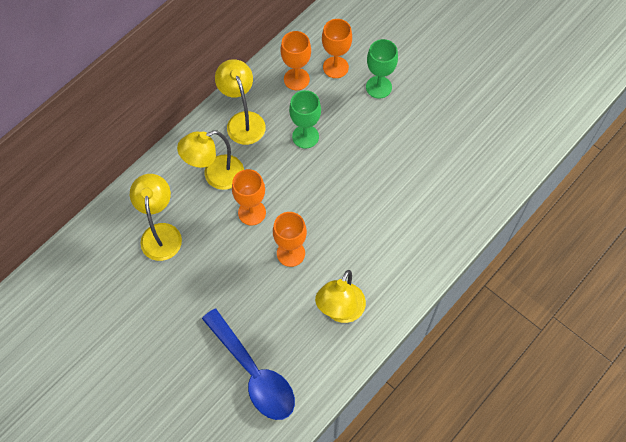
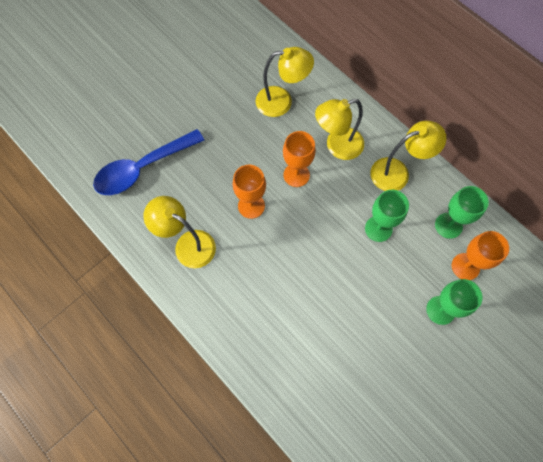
camera: 95 degrees right, 5 degrees up
yellow lamp [177,131,244,190] -> yellow lamp turned 90 degrees counterclockwise [315,99,364,160]
orange goblet [280,31,311,90] -> green goblet [435,186,489,239]

